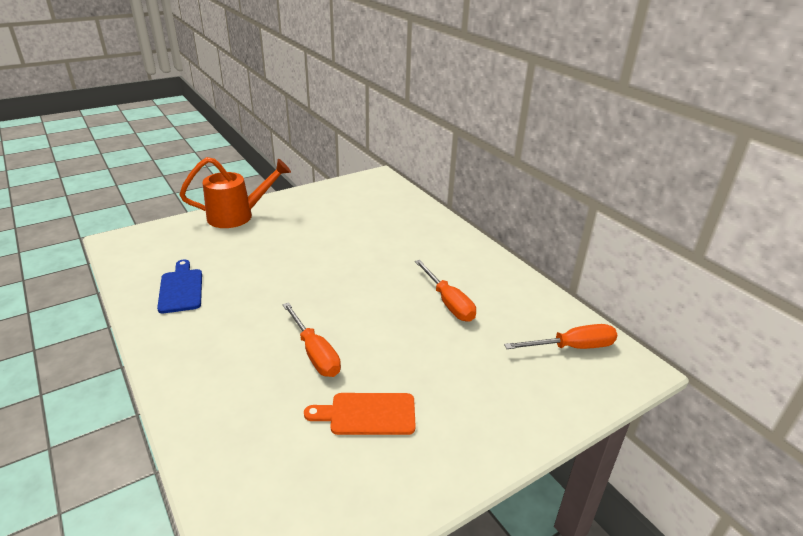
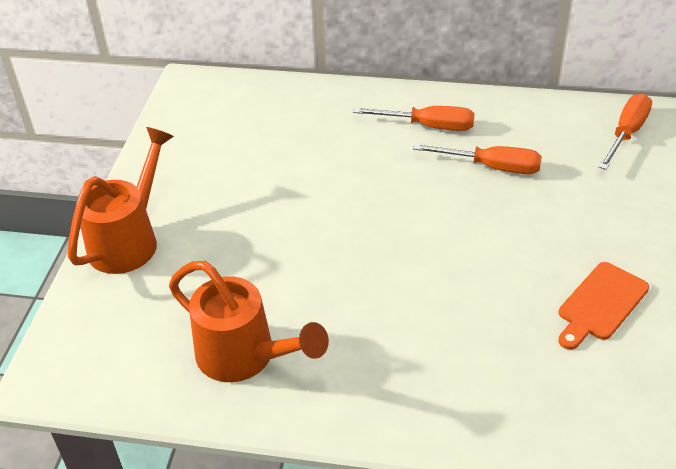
camera: 45 degrees left, 10 degrees up
blue cutting board [157,260,202,313] -> orange watering can [169,261,329,382]
orange screwdriver [282,302,341,377] -> orange screwdriver moved to [353,106,475,131]

